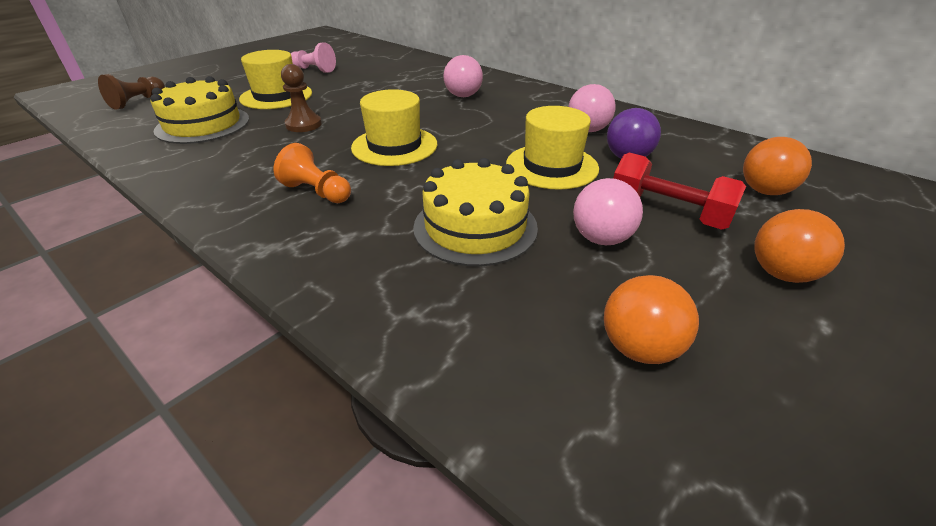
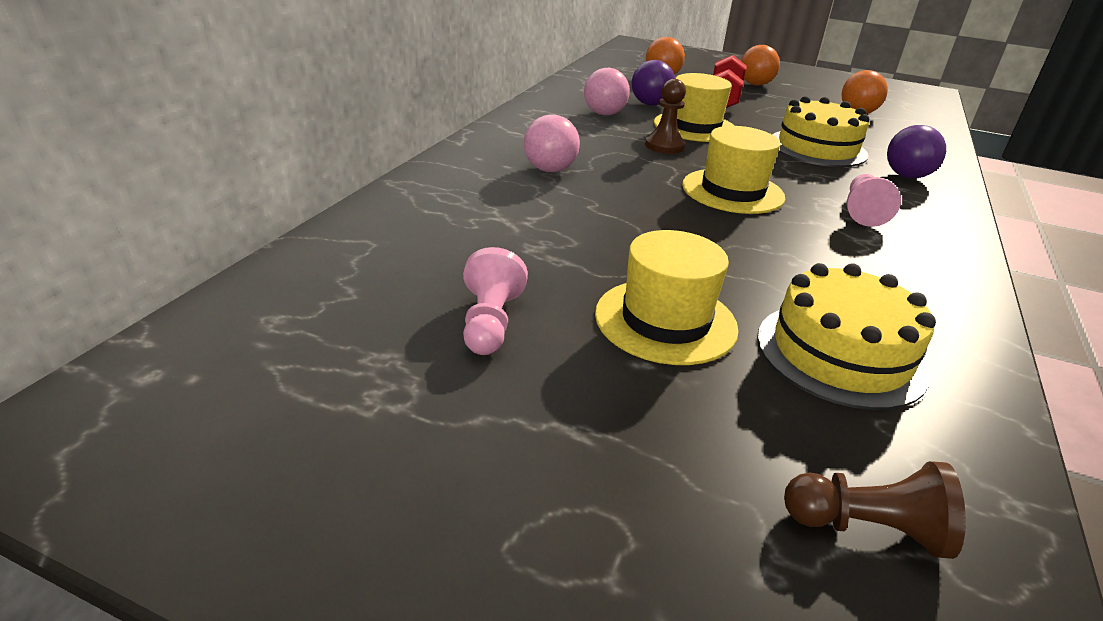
camera: 110 degrees left, 5 degrees down
orange pawn [273,143,351,203] -> pink pawn [847,174,901,227]
brown pawn [281,64,322,132] -> brown pawn moved to [645,79,686,154]
pink ball [573,178,643,245] -> none
none -> purple ball [887,125,946,179]

